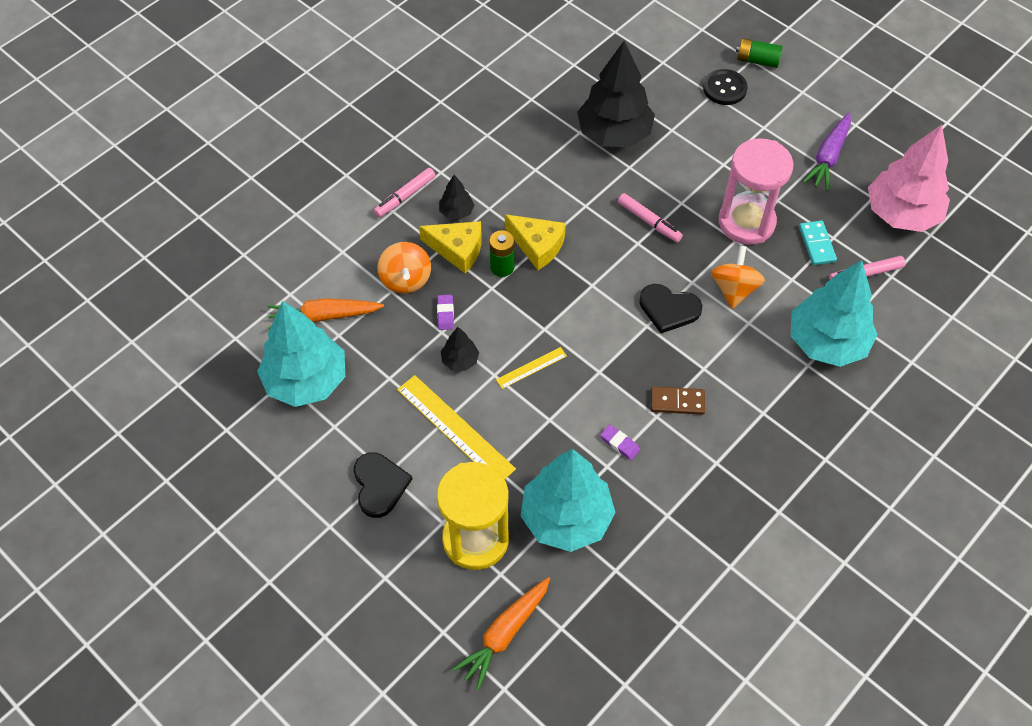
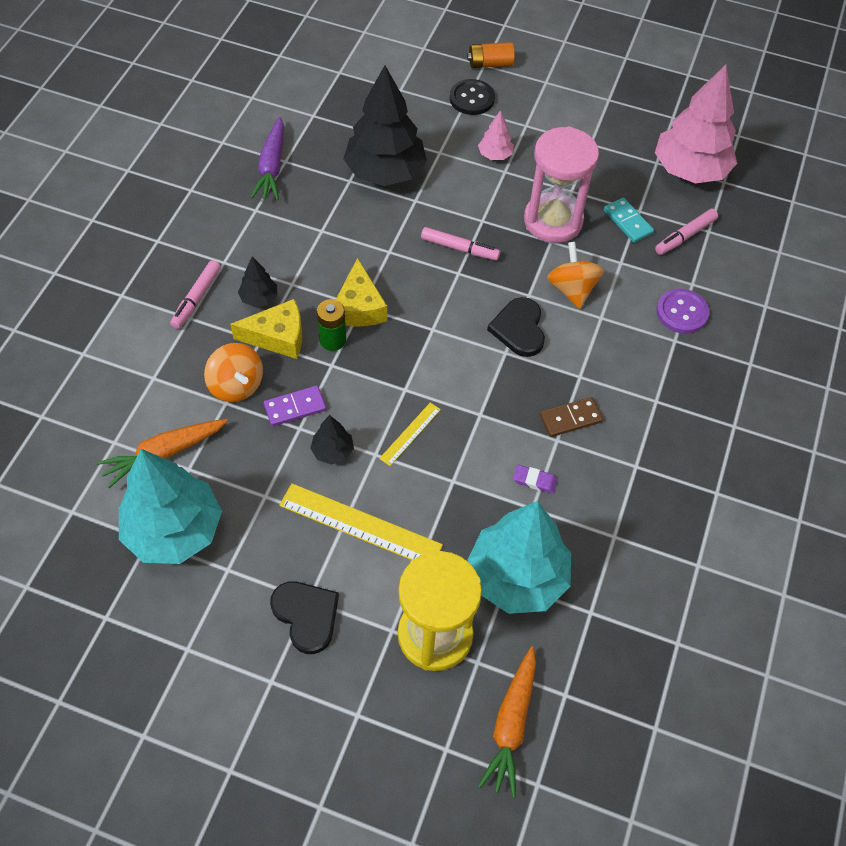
camera: 25 degrees left, 0 degrees up
purple eraser [437,295,454,330] -> purple domino [264,386,326,426]
yellow cheese [505,214,566,270] -> yellow cheese turned 75 degrees clockwise [336,257,387,327]
black heart [639,284,702,333] -> black heart turned 90 degrees clockwise [487,297,545,357]
green battery [736,38,783,68] -> orange battery [467,42,515,68]
turquoise tree [791,260,878,367] -> purple button [656,288,709,334]
purple carrot [803,112,851,191] -> purple carrot moved to [251,117,284,200]
none -> pink tree [478,110,514,160]

